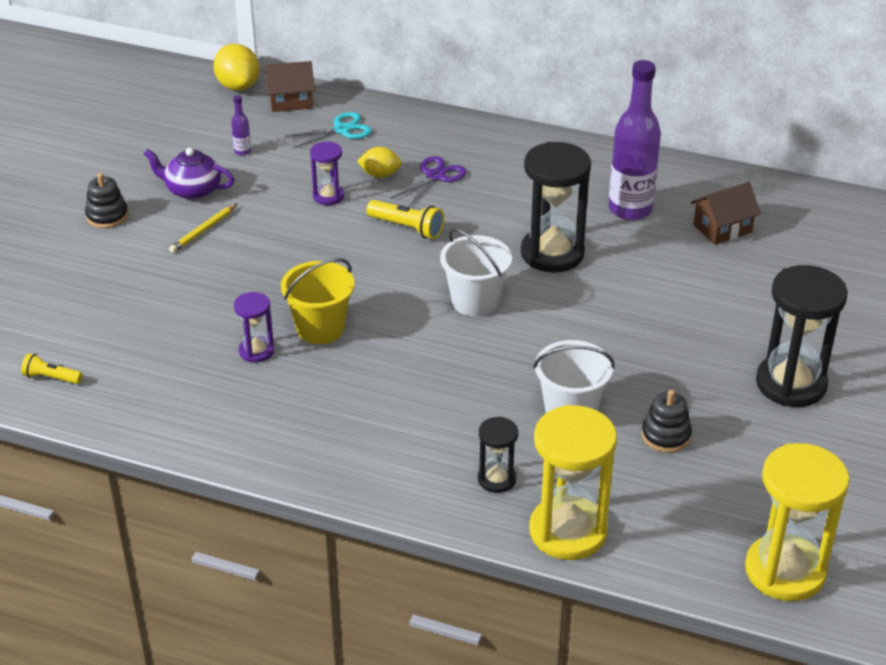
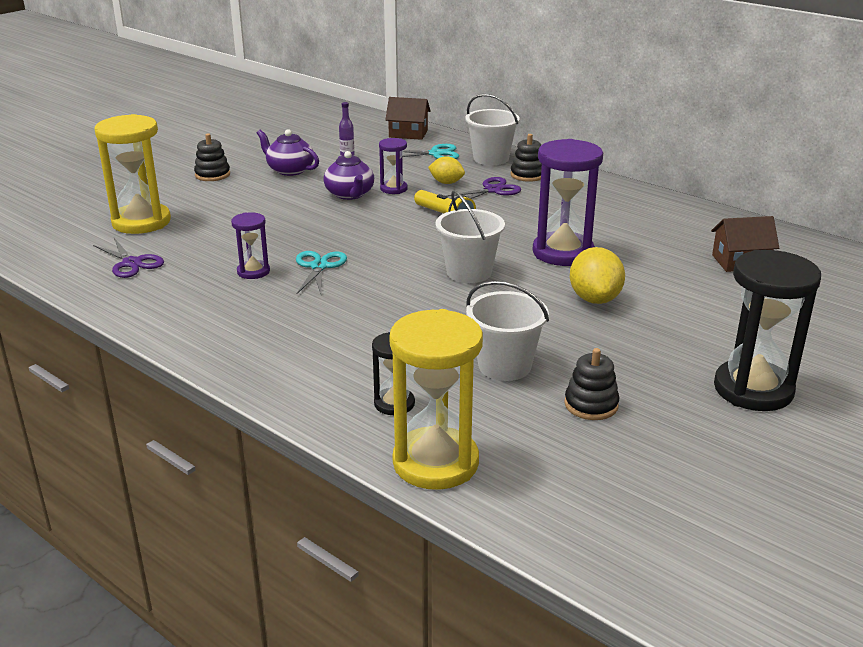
camera: 20 degrees right, 10 degrees down
yellow flashlight [21,353,82,384] -> none
yellow pencil [169,204,237,253] -> none
yellow lemon [213,44,259,91] -> yellow lemon moved to [570,247,625,304]
yellow bucket [281,258,355,344] -> turquoise scissors [296,251,347,296]
black hourglass [521,142,591,273] -> purple hourglass [533,139,603,266]
purple bottle [609,60,661,220] -> none
yellow hourglass [745,443,849,601] -> yellow hourglass moved to [94,114,171,234]
none -> purple scissors [93,238,164,278]
none -> purple teapot [323,151,374,200]
none -> white bucket [465,94,520,165]
none -> black stacking toy [510,134,542,182]

